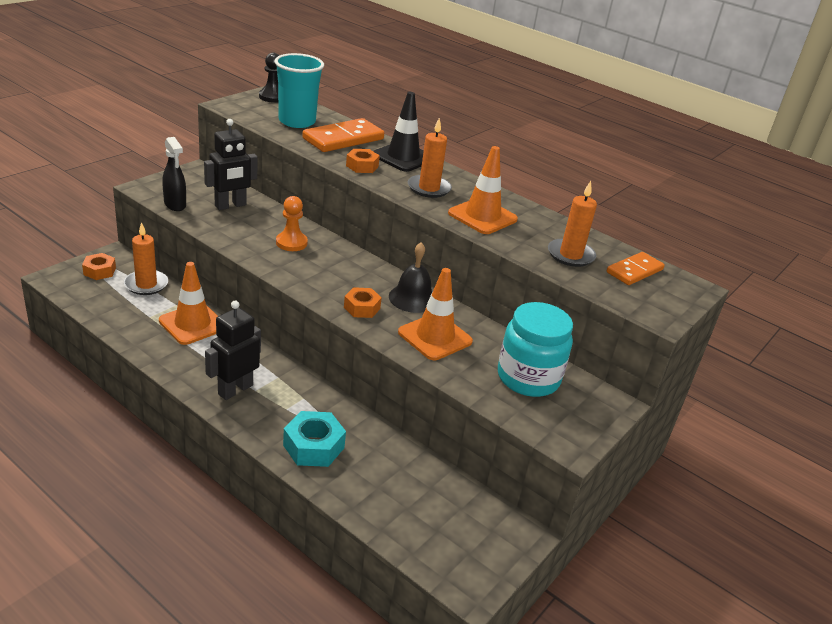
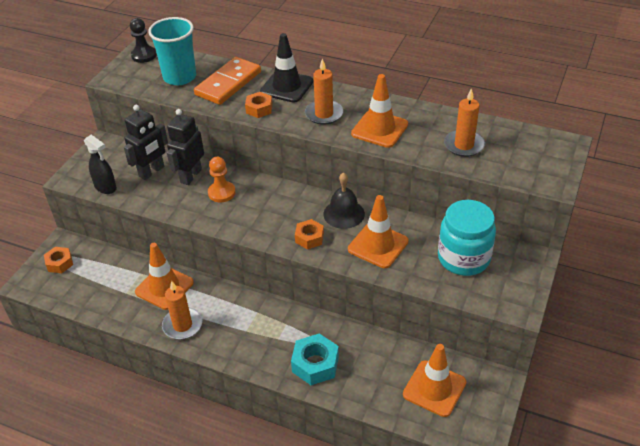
camera: 10 degrees left, 10 degrees up
orange candle [124,222,168,295] -> orange candle moved to [162,281,202,340]
black robot [205,301,261,400] -> black robot moved to [167,109,204,185]
orange domino [607,252,665,285] -> none
none -> orange traffic cone [403,344,466,417]

